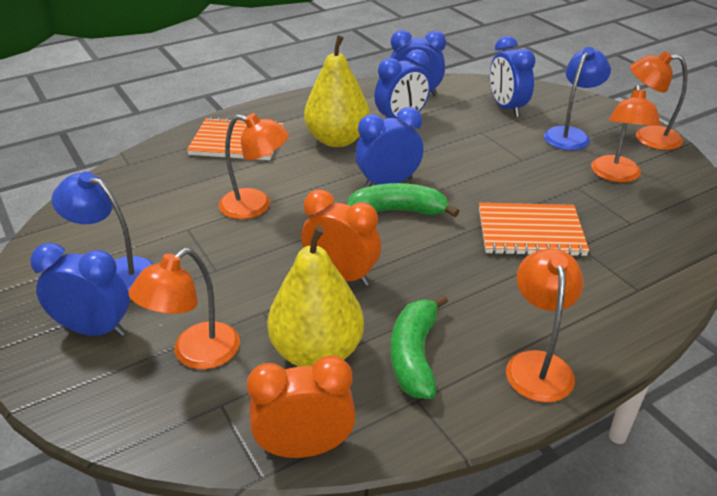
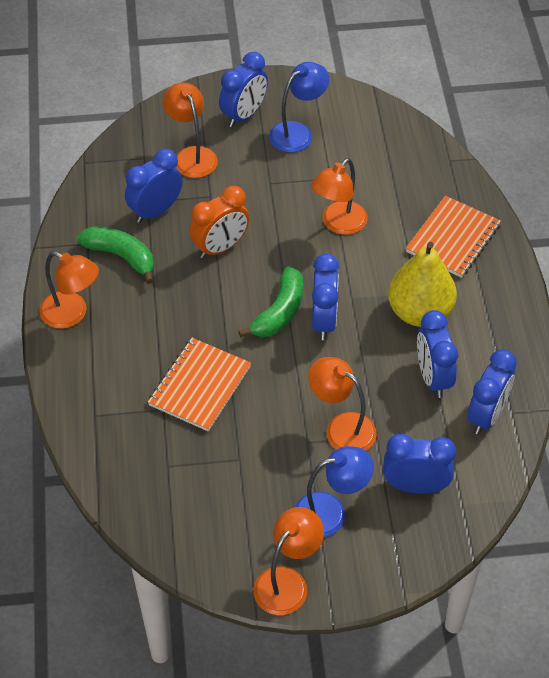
camera: 115 degrees right, 15 degrees up
orange clock [247,355,356,458] -> none
yellow pear [267,226,364,367] -> blue clock [125,149,182,223]
blue lamp [544,47,611,150] -> blue lamp turned 75 degrees counterclockwise [295,446,374,537]
orange lamp [591,84,661,182] -> orange lamp moved to [308,357,377,451]

